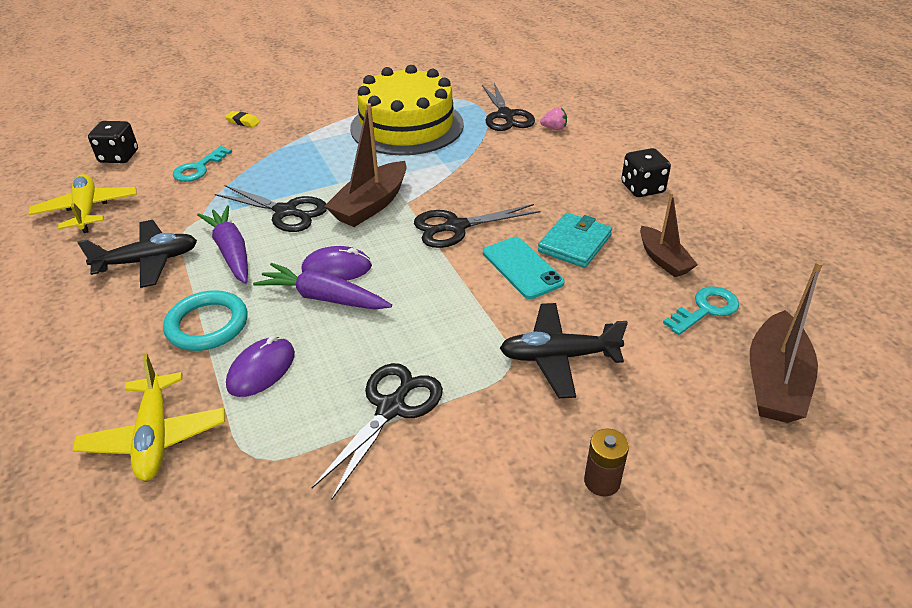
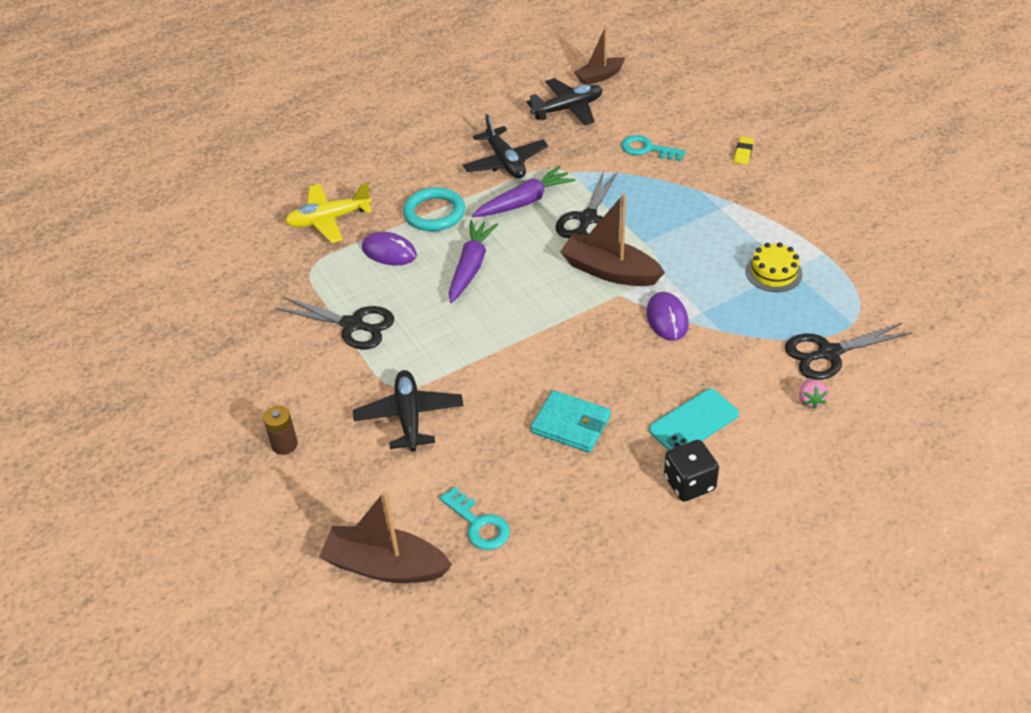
camera: 85 degrees right, 5 degrees up
yellow plane [28,174,137,233] -> black plane [526,78,602,125]
black dice [88,121,138,163] -> none
purple mouse [301,246,372,281] -> purple mouse moved to [646,292,689,341]
yellow cake [350,65,464,156] -> yellow cake [745,242,803,292], size x0.43
black scissors [414,204,540,248] -> none
turquoise phone [483,237,564,299] -> turquoise phone moved to [649,389,739,451]
brown boat [640,192,698,277] -> brown boat moved to [574,27,625,85]

